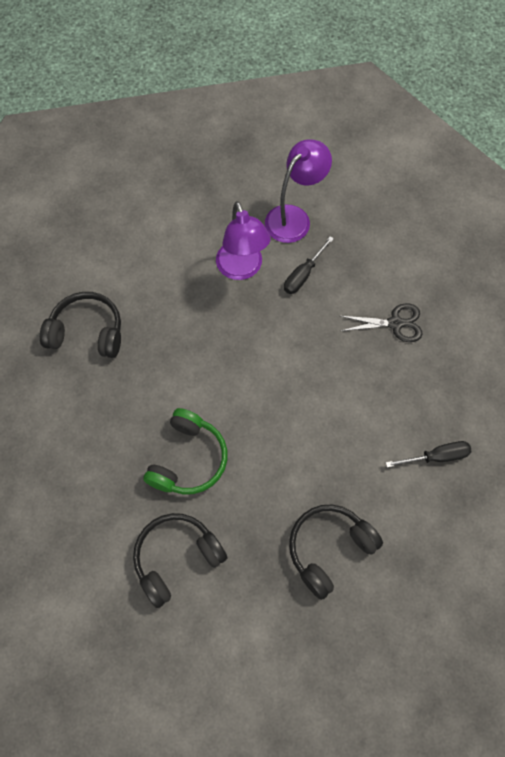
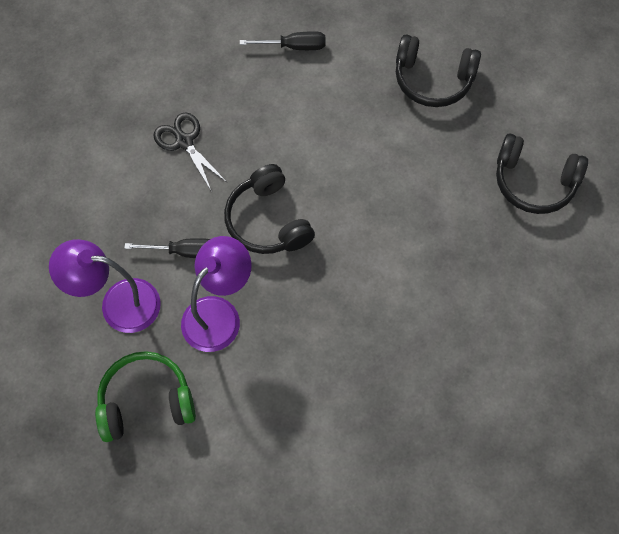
camera: 125 degrees left, 0 degrees up
black headphones [40,292,121,358] -> black headphones moved to [224,164,315,254]
green headphones [143,408,227,494] -> green headphones moved to [95,351,196,442]
black screwdriver [386,441,472,468] -> black screwdriver turned 135 degrees clockwise [240,31,326,50]

